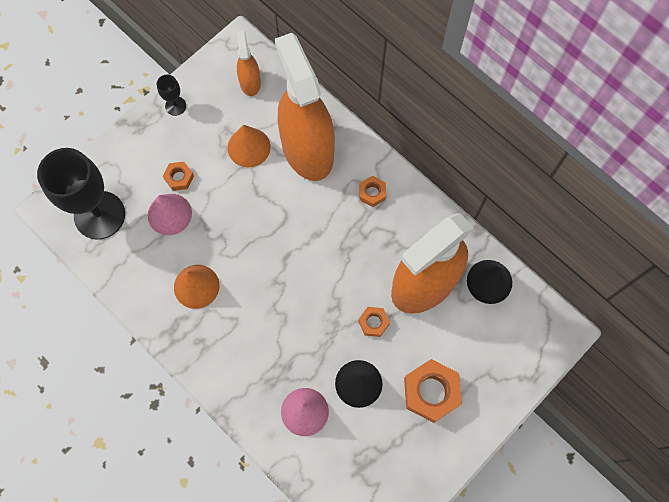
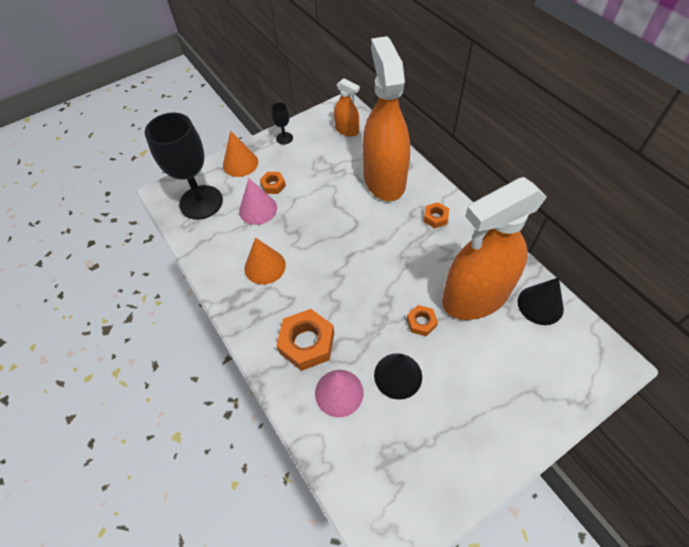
camera: 15 degrees right, 15 degrees down
orange cone [227,125,271,167] -> orange cone moved to [223,131,258,177]
orange spray bottle [237,31,261,96] -> orange spray bottle turned 120 degrees clockwise [334,78,360,137]
orange nut [404,359,462,423] -> orange nut moved to [276,309,334,371]

